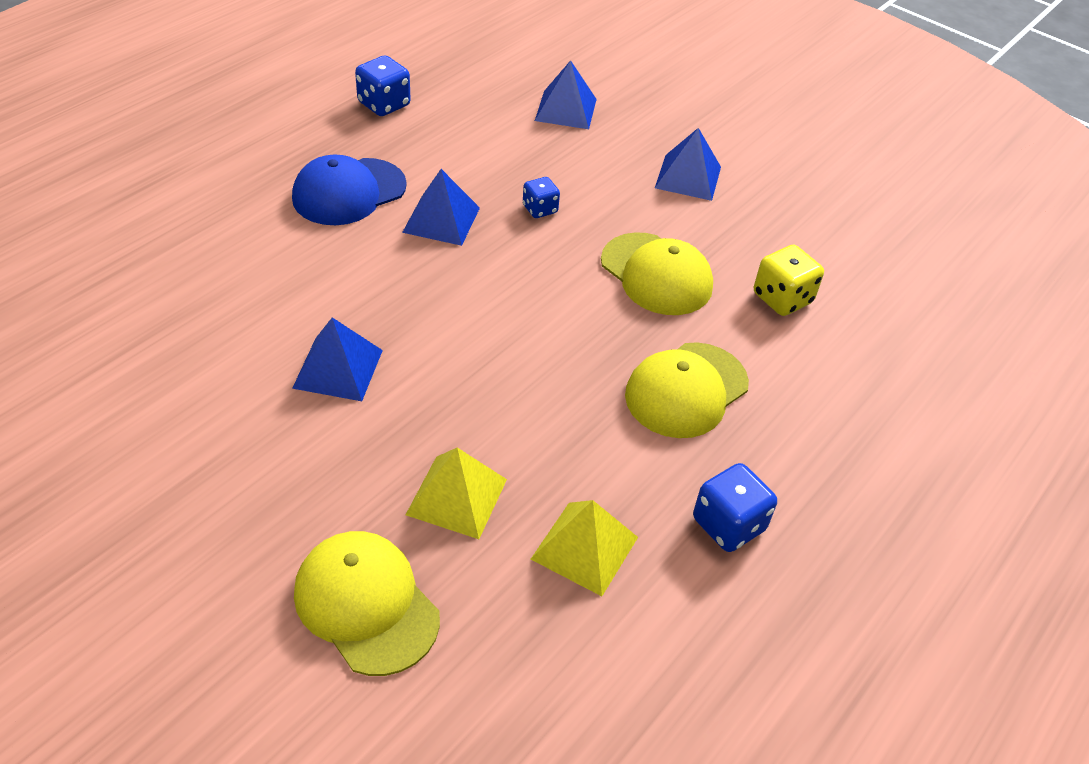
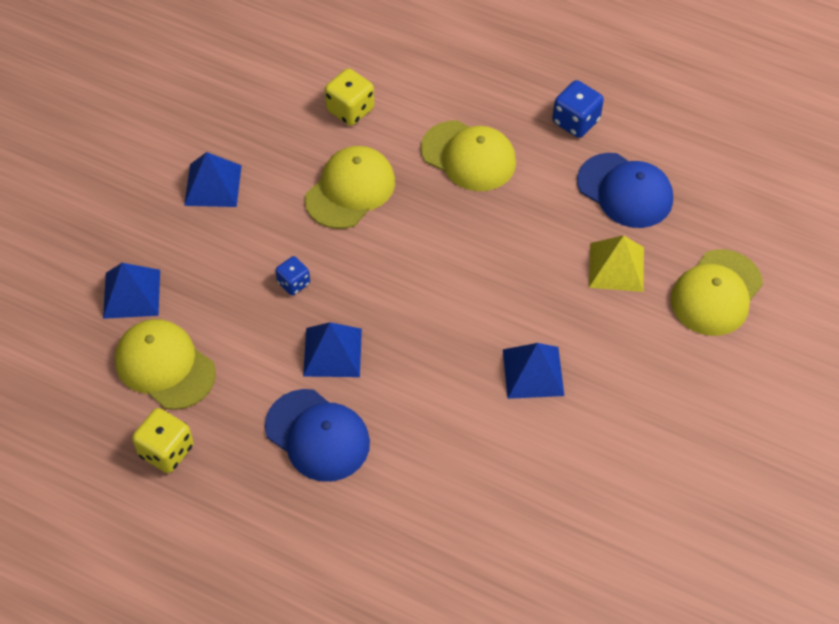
camera: 100 degrees left, 10 degrees up
blue dice [355,56,411,116] -> yellow dice [132,408,194,473]
yellow pyramid [531,500,638,596] -> blue cap [577,153,673,228]
none -> yellow cap [115,319,216,410]

